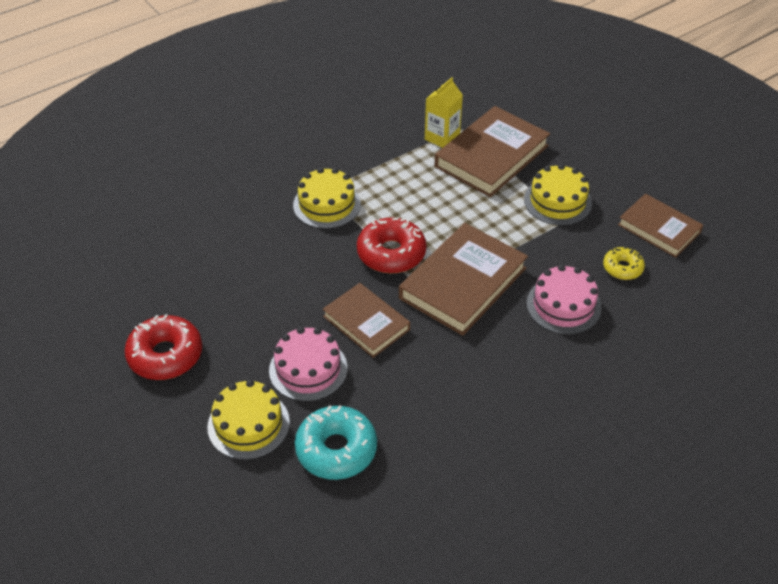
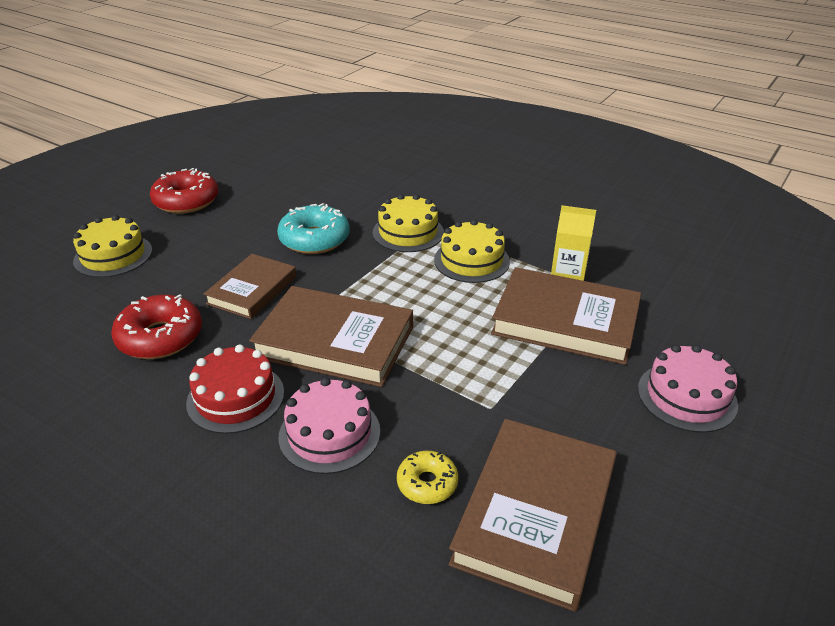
camera: 70 degrees right, 10 degrees down
pink cake [269,327,347,401] -> pink cake moved to [638,344,738,433]
turquoise donut [295,405,377,480] -> turquoise donut moved to [277,203,349,254]
red donut [357,218,427,273] -> red donut moved to [111,294,202,359]
yellow cake [524,164,592,225] -> yellow cake moved to [434,219,510,283]
brown book [618,194,703,258] -> brown book [448,419,617,612], size x1.58
none -> red cake [186,344,284,434]

